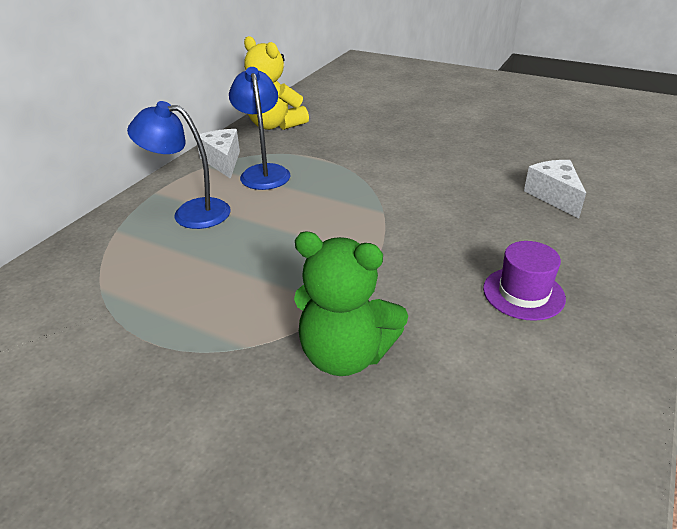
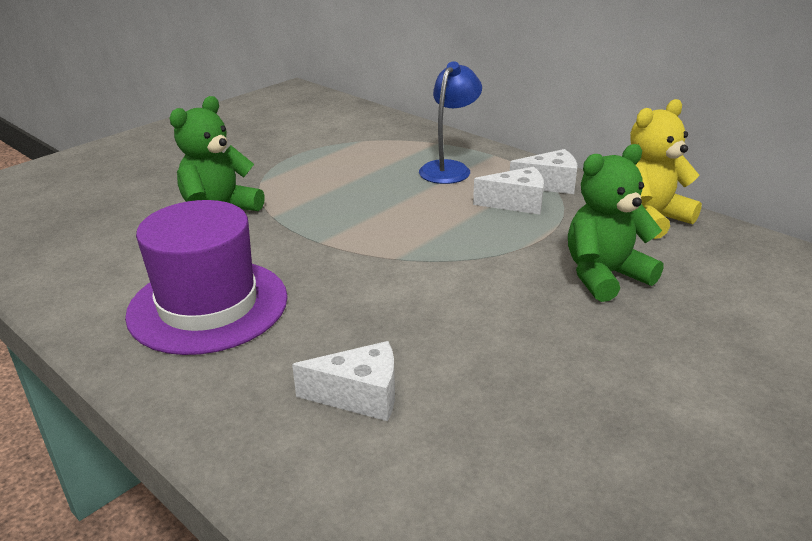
camera: 105 degrees right, 5 degrees down
blue lamp [229,67,290,190] -> white cheese [473,166,544,215]
purple hat [483,241,566,321] -> purple hat [125,200,288,355], size x1.95
none -> green teddy bear [568,144,663,302]

